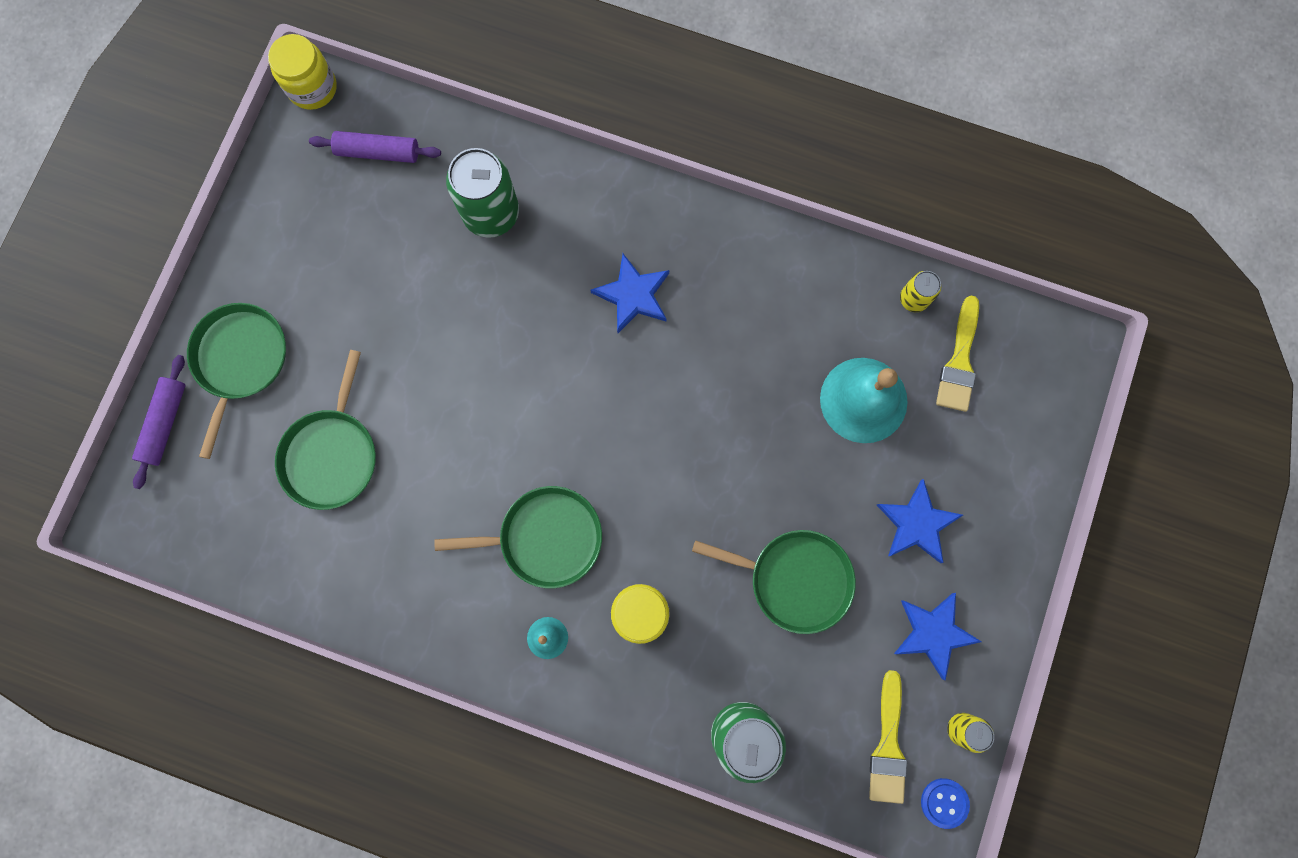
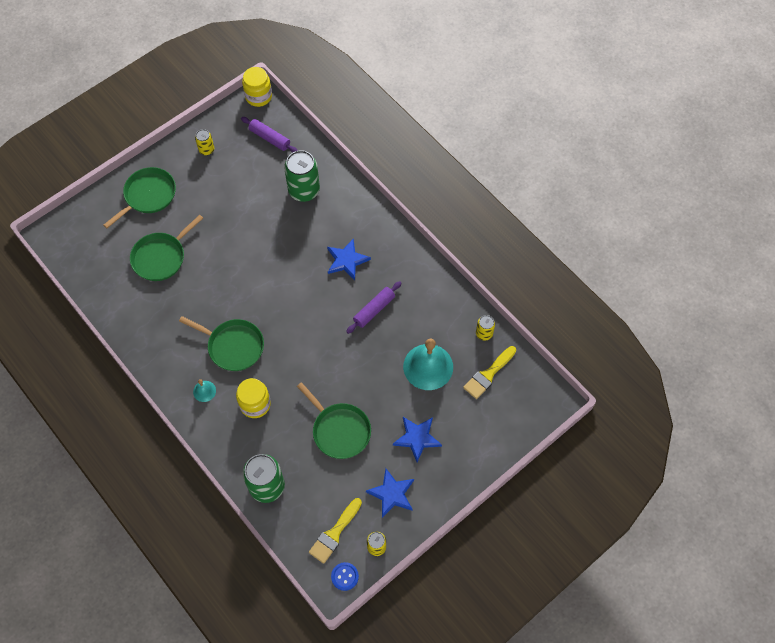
camera: 30 degrees right, 15 degrees down
purple rolling pin [132,355,185,489] -> purple rolling pin moved to [346,281,402,334]
none -> yellow can [195,129,214,155]

